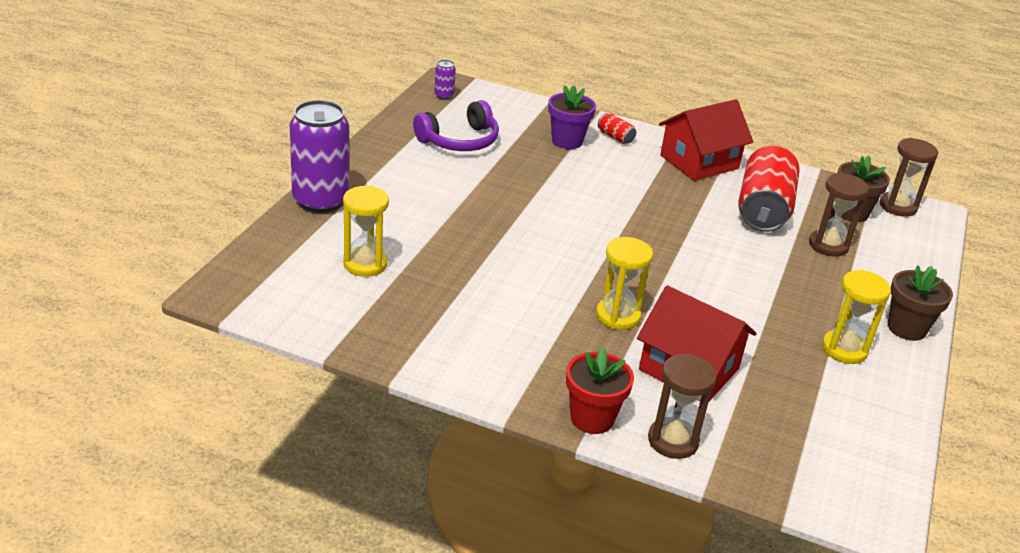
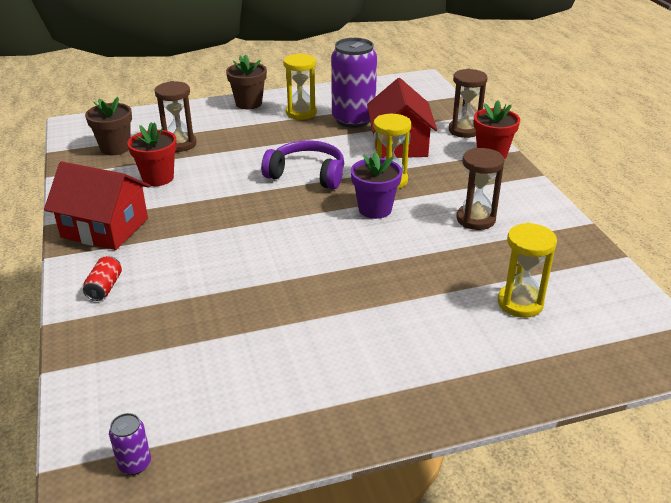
camera: 125 degrees left, 0 degrees up
purple can [290,100,349,213] -> purple can moved to [331,38,377,128]
purple headphones [413,100,499,151] -> purple headphones moved to [261,140,344,190]
purple flower pot [548,85,596,149] -> purple flower pot moved to [351,152,402,219]
red can [738,146,800,232] -> red flower pot [127,122,177,186]
brown hourglass [880,138,938,217] -> brown hourglass moved to [457,148,505,230]

